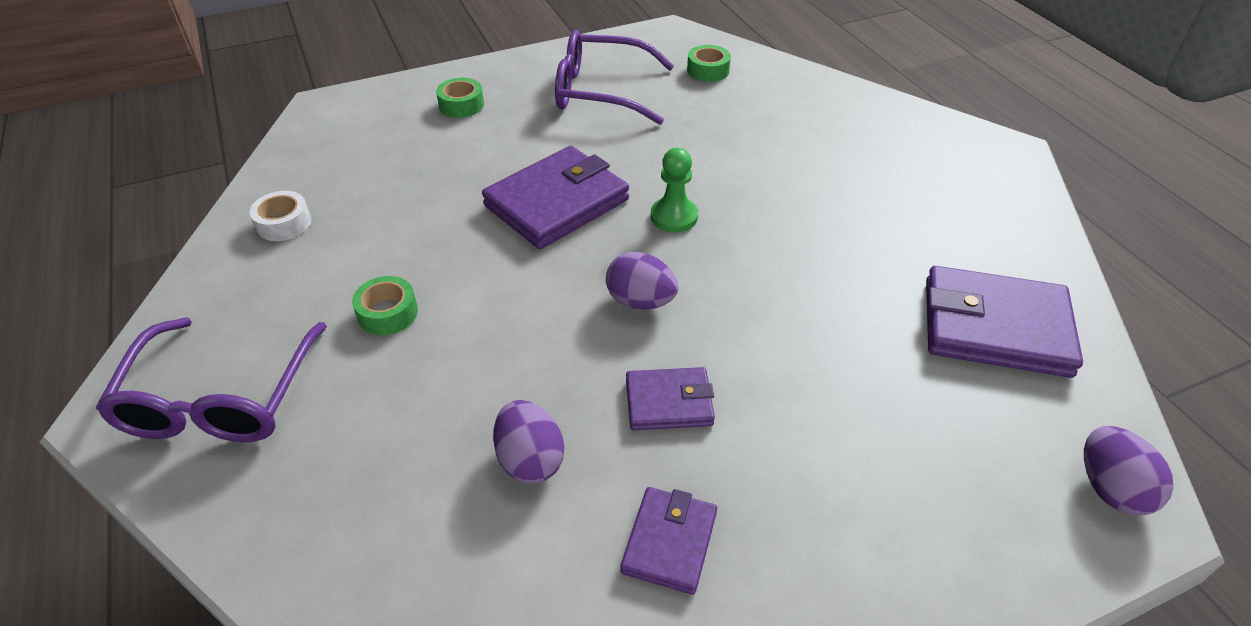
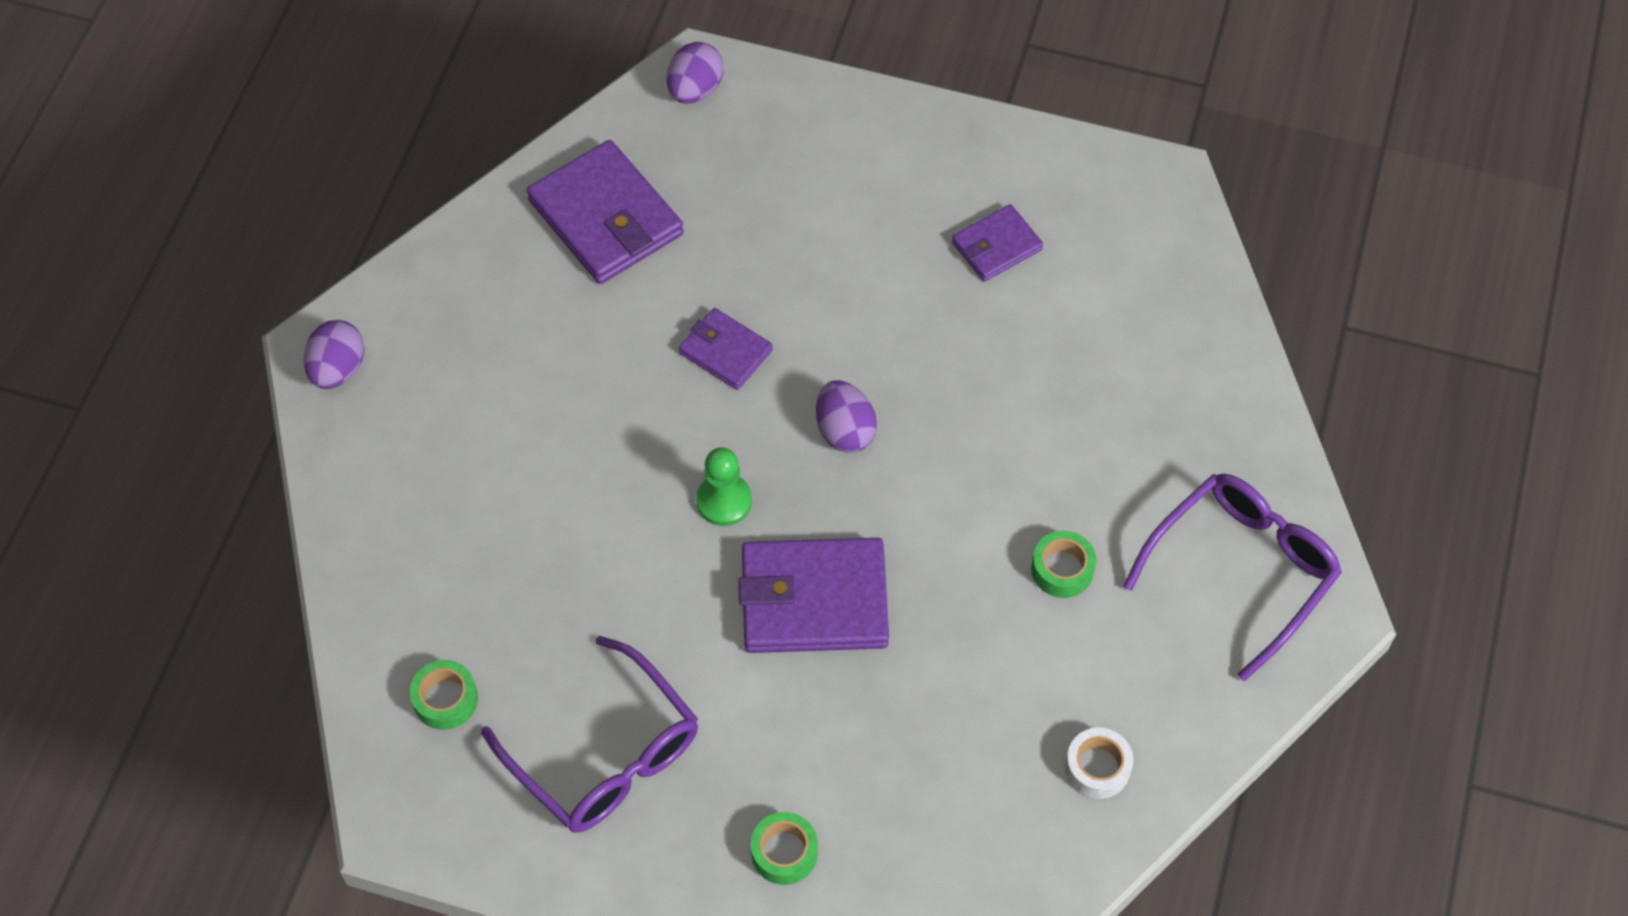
camera: 140 degrees left, 15 degrees up
purple egg [493,400,564,484] -> purple egg moved to [304,320,365,389]
purple wallet [626,367,715,430] -> purple wallet moved to [679,308,773,390]

